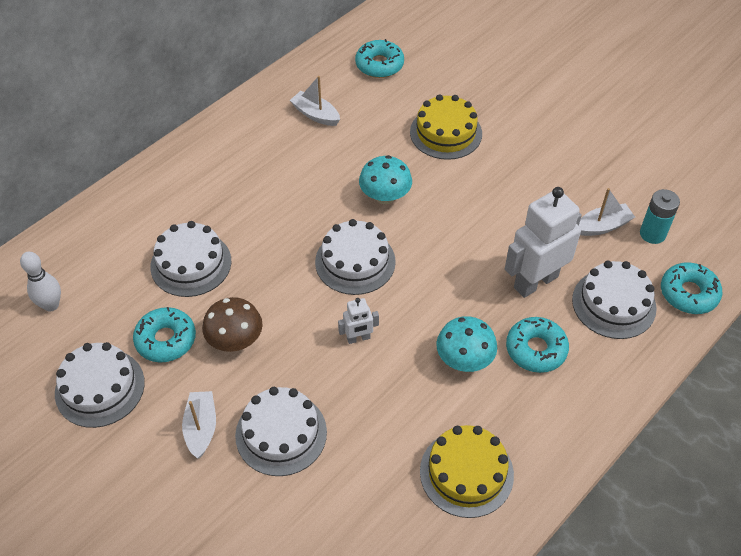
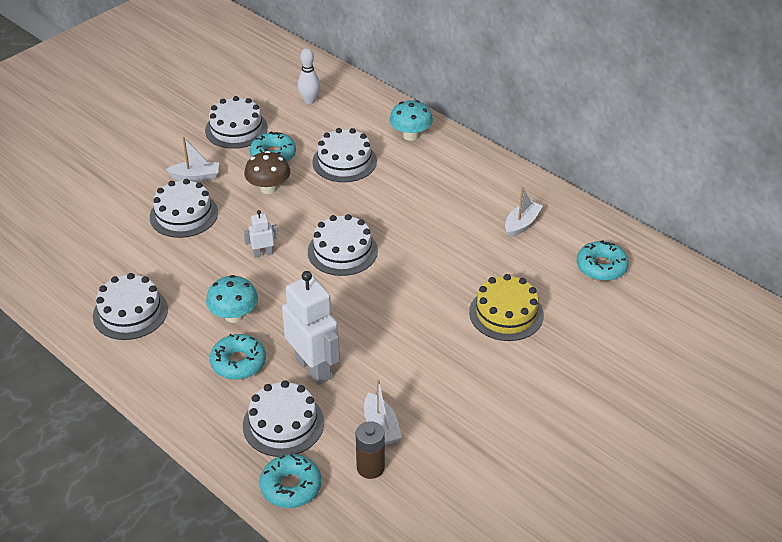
camera: 90 degrees right, 10 degrees down
white robot [338,298,379,344] -> white robot turned 90 degrees clockwise [244,210,278,258]
turquoise mushroom [359,155,412,204] -> turquoise mushroom moved to [389,100,433,141]
yellow cake [420,425,514,518] -> white cake [93,273,168,340]
turquoise battery [640,189,680,244] -> brown battery [356,421,385,479]

